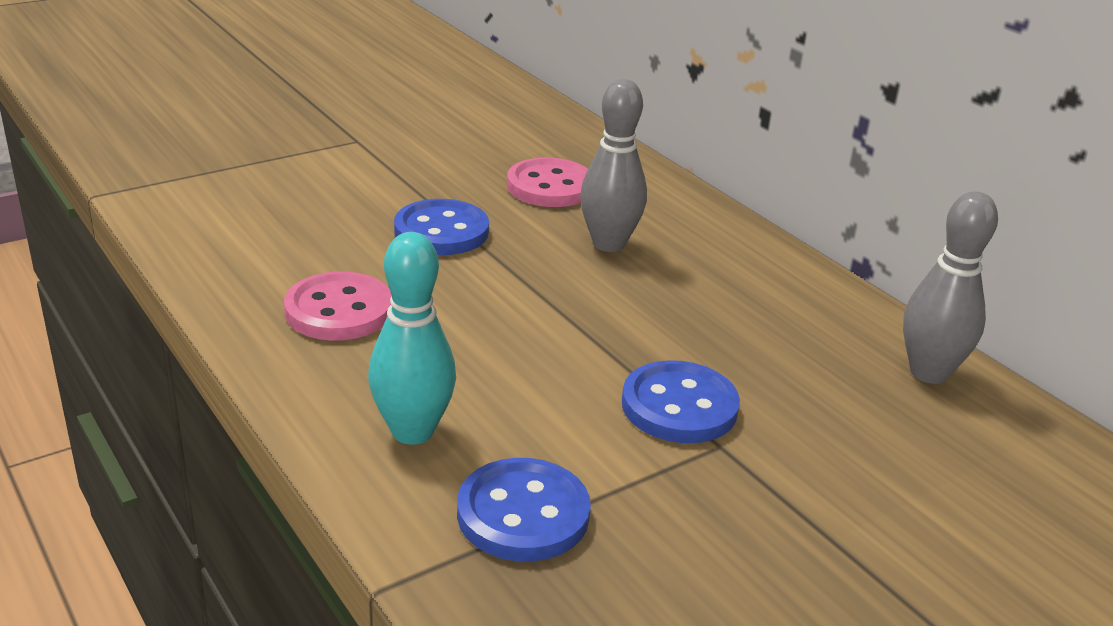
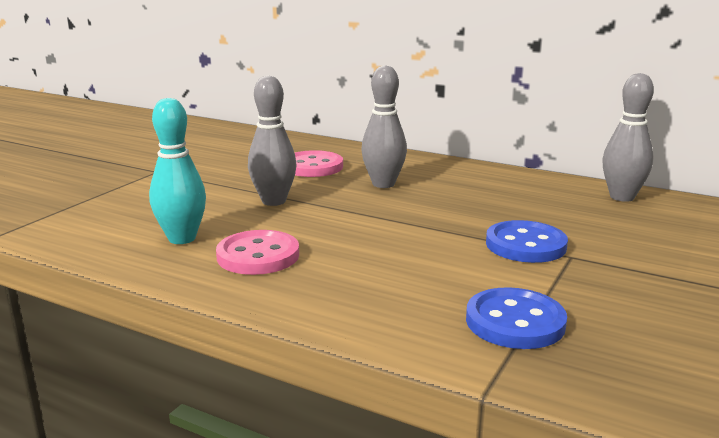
camera: 25 degrees left, 10 degrees down
turquoise bowling pin [368,232,456,445] -> turquoise bowling pin moved to [149,98,206,244]
blue button [394,199,489,255] -> grey bowling pin [248,76,297,206]

